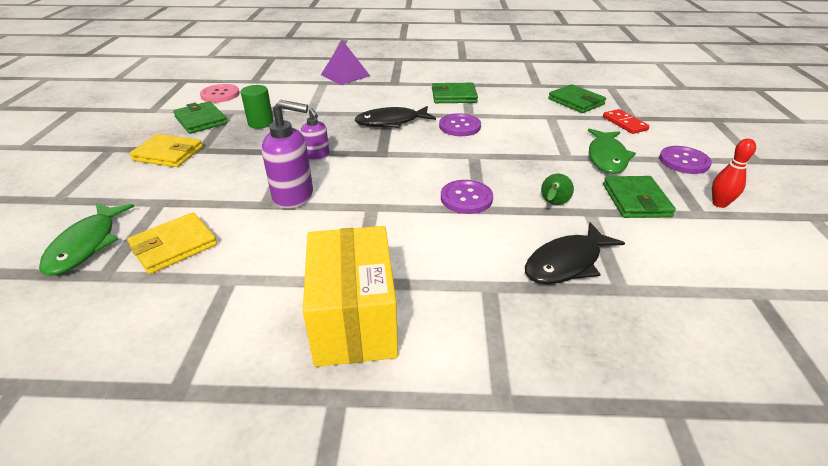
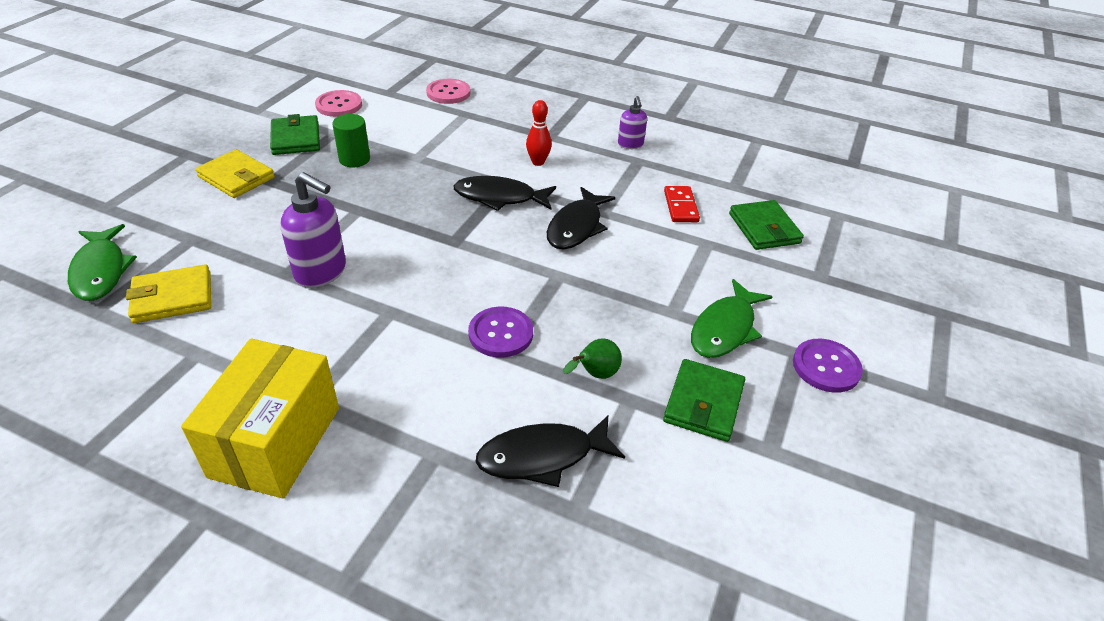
camera: 20 degrees right, 5 degrees up
green fish [39,203,135,276] -> green fish turned 45 degrees counterclockwise [68,224,137,301]
purple soap dispenser [301,108,329,161] -> purple soap dispenser moved to [618,96,647,149]
purple pyramid [321,40,370,85] -> none
green wallet [432,83,478,103] -> none
purple button [439,113,481,136] -> black fish [547,187,615,249]
red domino [603,109,649,134] -> red domino moved to [664,186,700,222]
red bowling pin [712,138,756,208] -> red bowling pin moved to [526,100,552,166]
none -> pink button [426,79,471,104]

